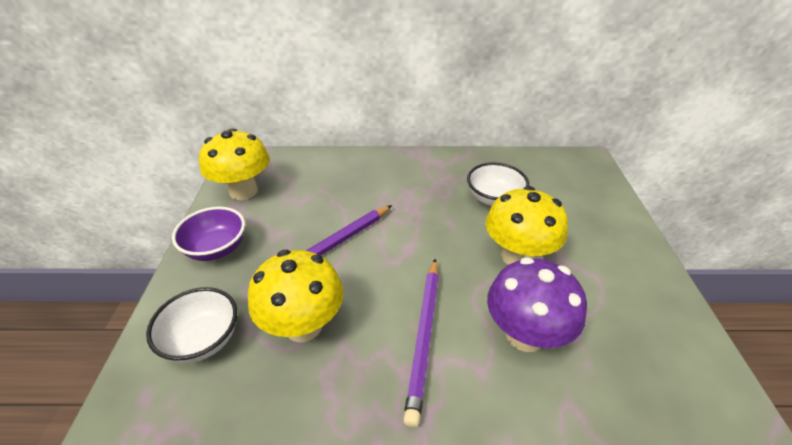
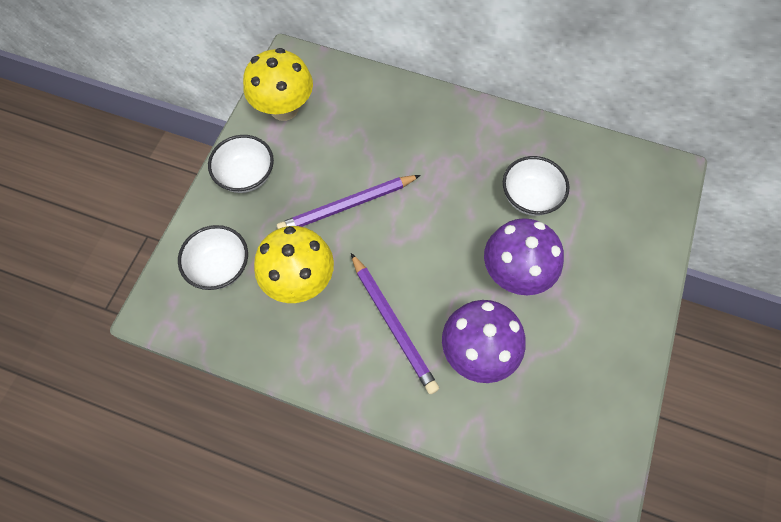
camera: 20 degrees right, 25 degrees up
purple bowl [172,207,245,261] -> white bowl [208,135,274,193]
purple pencil [403,259,439,427] -> purple pencil turned 60 degrees counterclockwise [351,253,439,394]
yellow mushroom [485,186,568,265] -> purple mushroom [484,218,564,295]

